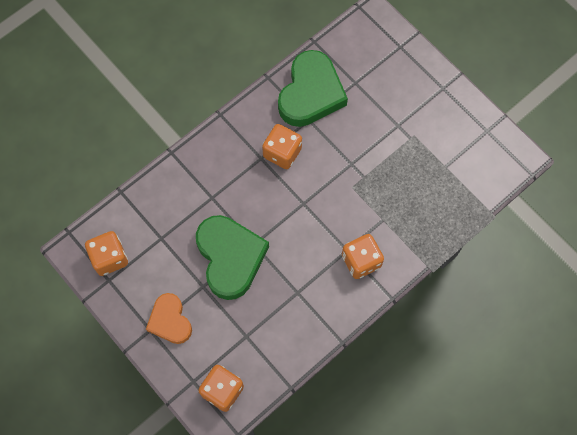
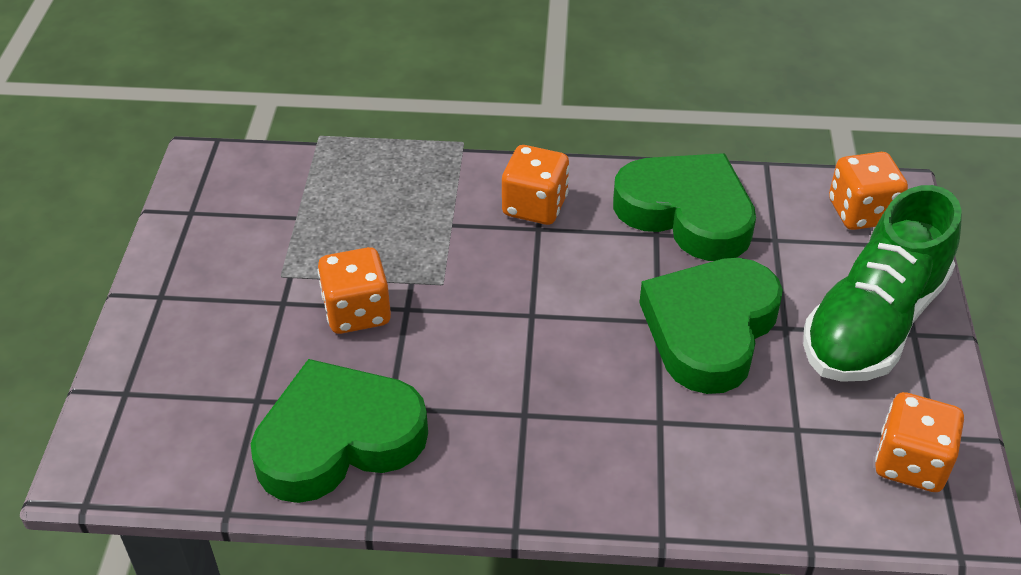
camera: 135 degrees left, 25 degrees down
orange heart [146,293,192,344] -> green shoe [803,185,962,382]
orange dice [262,124,302,169] -> orange dice moved to [318,247,391,334]
none -> green heart [613,153,756,261]

